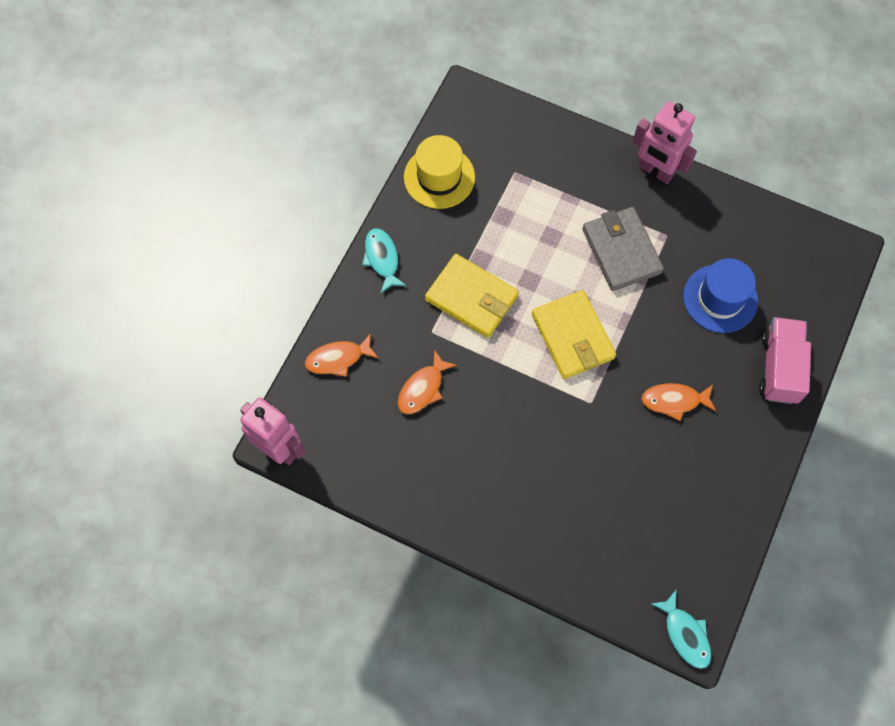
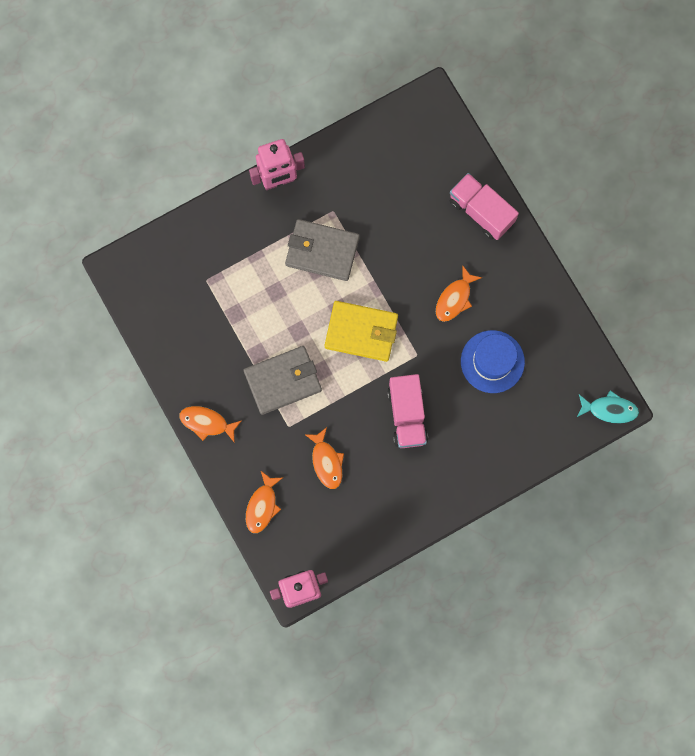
camera: 55 degrees left, 10 degrees up
turquoise fish [362,228,407,294] -> orange fish [179,406,242,443]
yellow hat [404,135,475,209] -> none
yellow wallet [425,254,519,338] -> grey wallet [243,346,322,415]
blue hat [683,258,758,333] -> blue hat moved to [461,330,525,393]
none -> pink truck [387,374,428,448]

